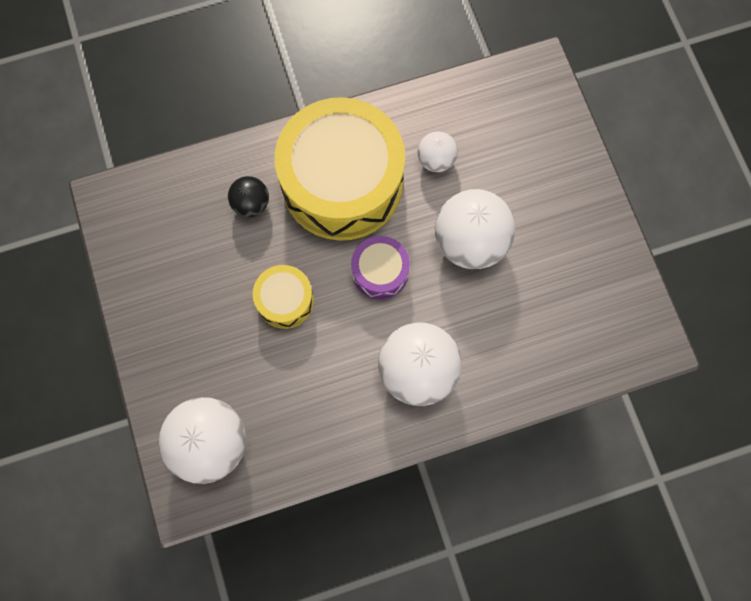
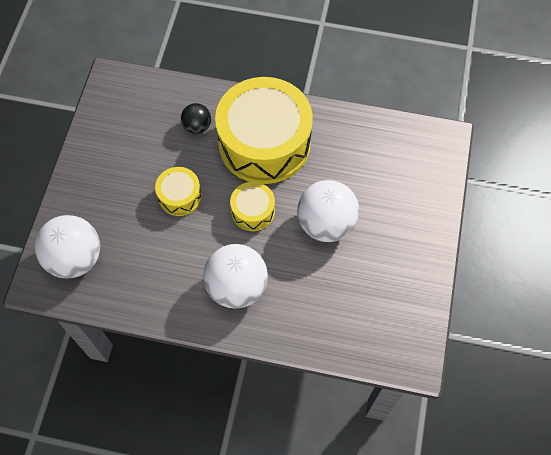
camera: 30 degrees right, 10 degrees down
purple drum [351,236,410,300] -> yellow drum [230,182,275,231]
white ball [417,132,458,172] -> none

